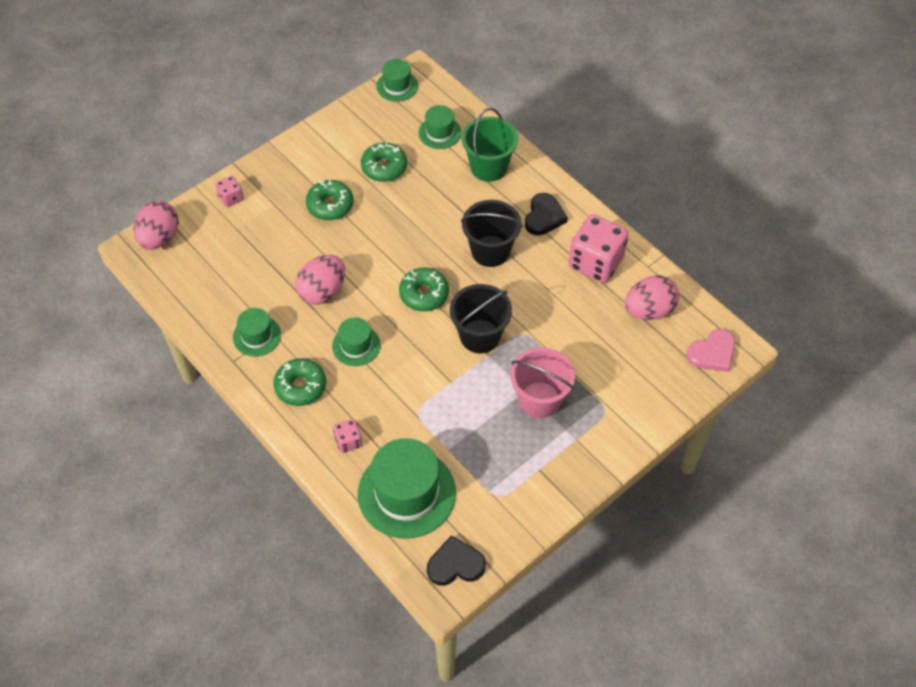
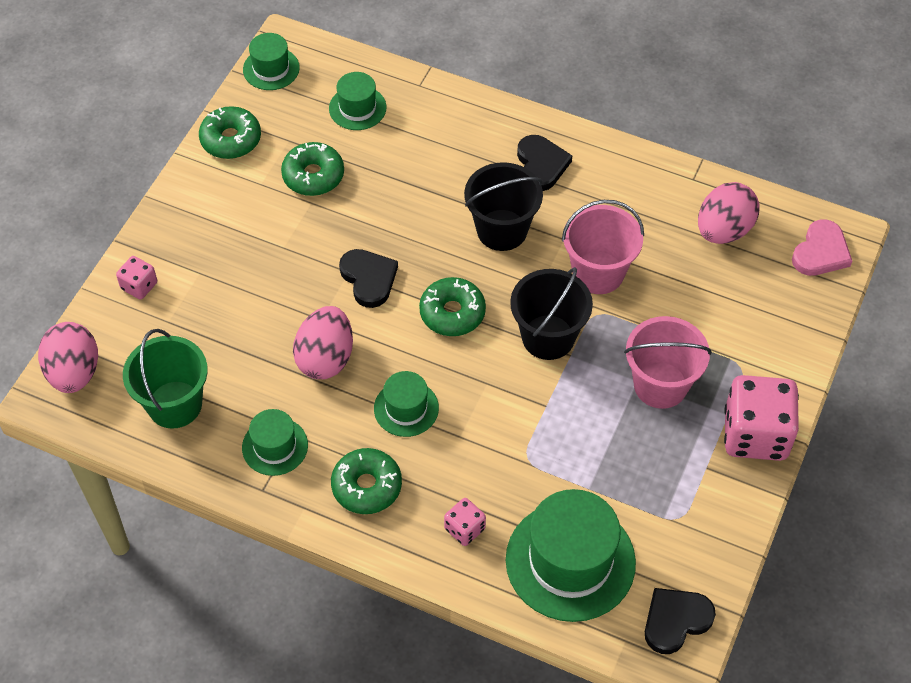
camera: 25 degrees left, 0 degrees up
green donut [306,179,354,220] -> green donut moved to [199,106,261,159]
green bucket [462,108,518,182] -> green bucket moved to [123,329,208,429]
pink dice [568,214,629,283] -> pink dice moved to [724,375,799,461]
none -> black heart [339,249,398,308]
none -> pink bucket [562,200,644,294]

